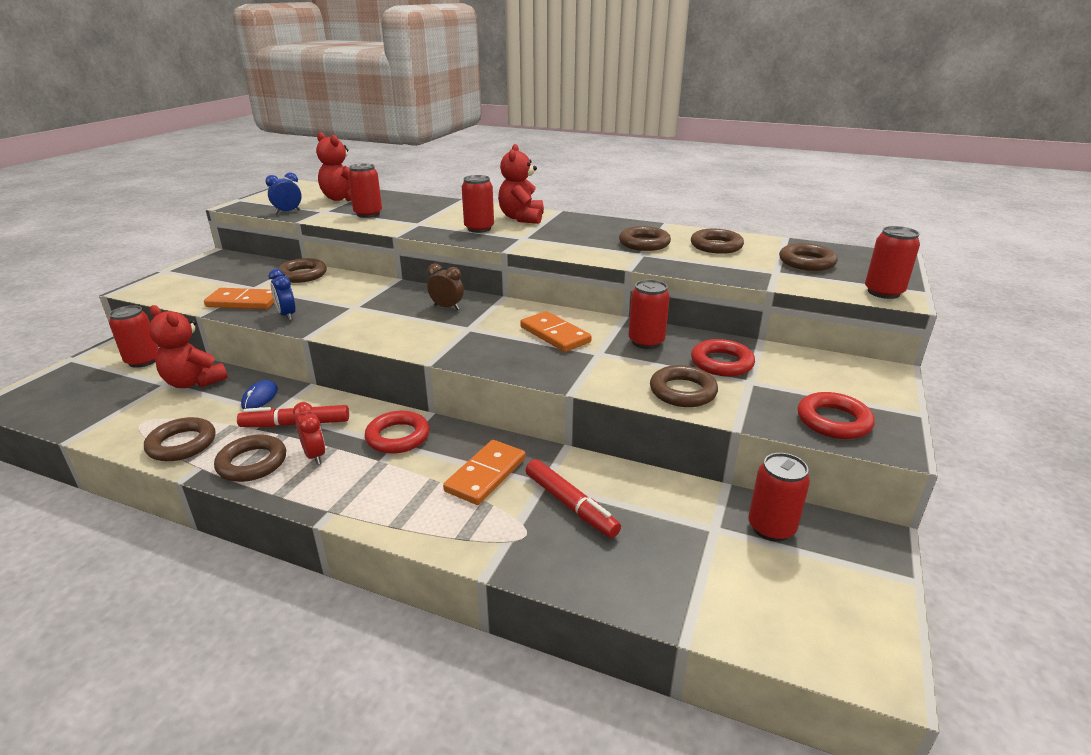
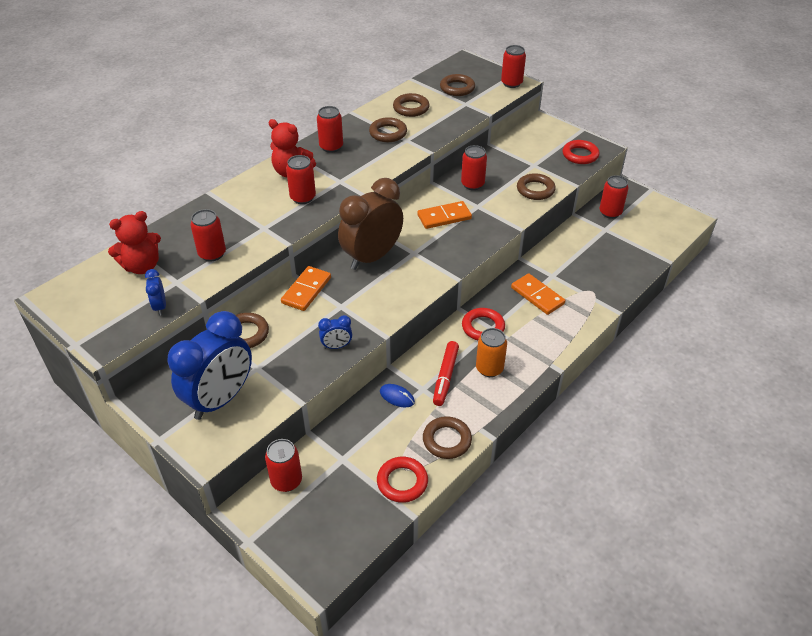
camera: 70 degrees left, 15 degrees up
red teddy bear [149,305,228,388] -> none
orange domino [204,288,274,309] -> orange domino moved to [281,266,331,311]
brown ring [214,435,286,482] -> none
red clock [293,402,325,465] -> orange can [476,328,507,377]
brown clock [427,264,464,310] -> brown clock [338,178,403,270], size x2.36
red marker [526,459,621,538] -> none
red ring [691,339,755,377] -> red ring moved to [377,457,428,503]
none -> blue clock [168,311,252,420]
none -> red can [317,106,343,153]

